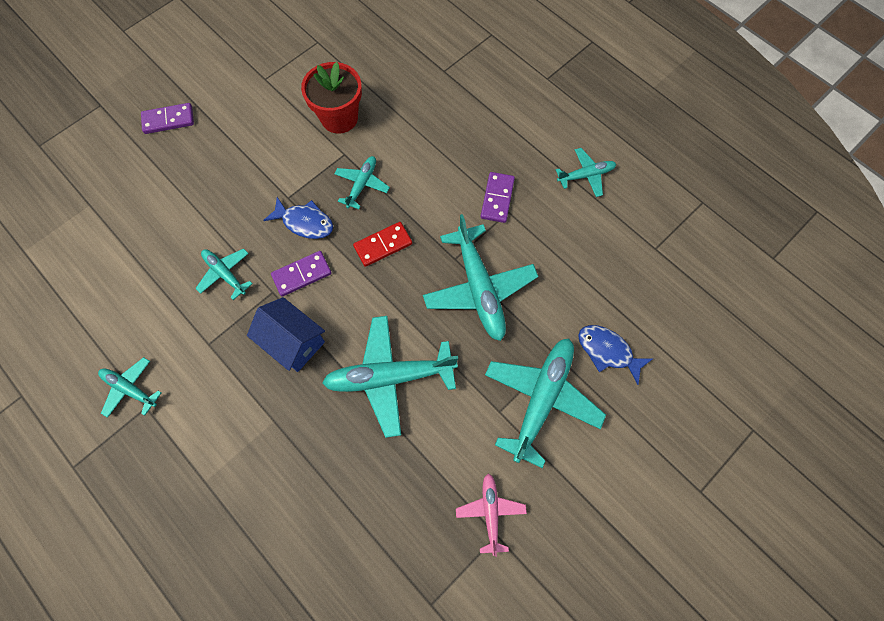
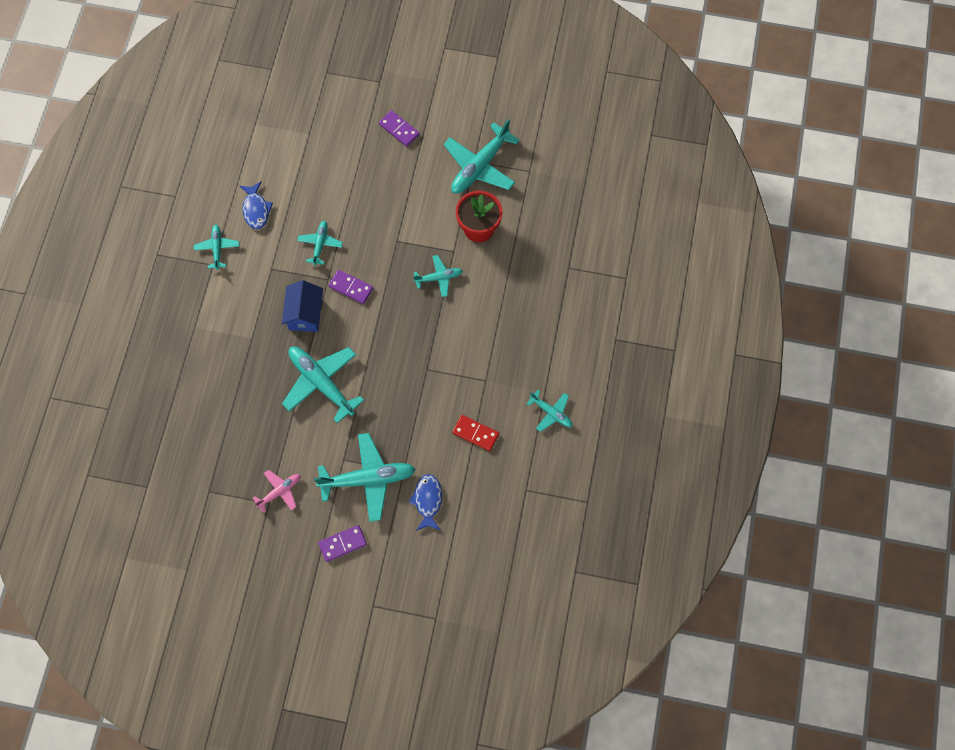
camera: 55 degrees right, 0 degrees up
blue fish [263,197,333,239] -> blue fish moved to [240,182,273,229]
red domino [353,222,412,267] -> red domino moved to [452,415,499,451]
turquoise plane [423,214,538,341] -> turquoise plane moved to [444,119,520,194]
purple domino [481,172,515,223] -> purple domino moved to [318,525,367,562]

